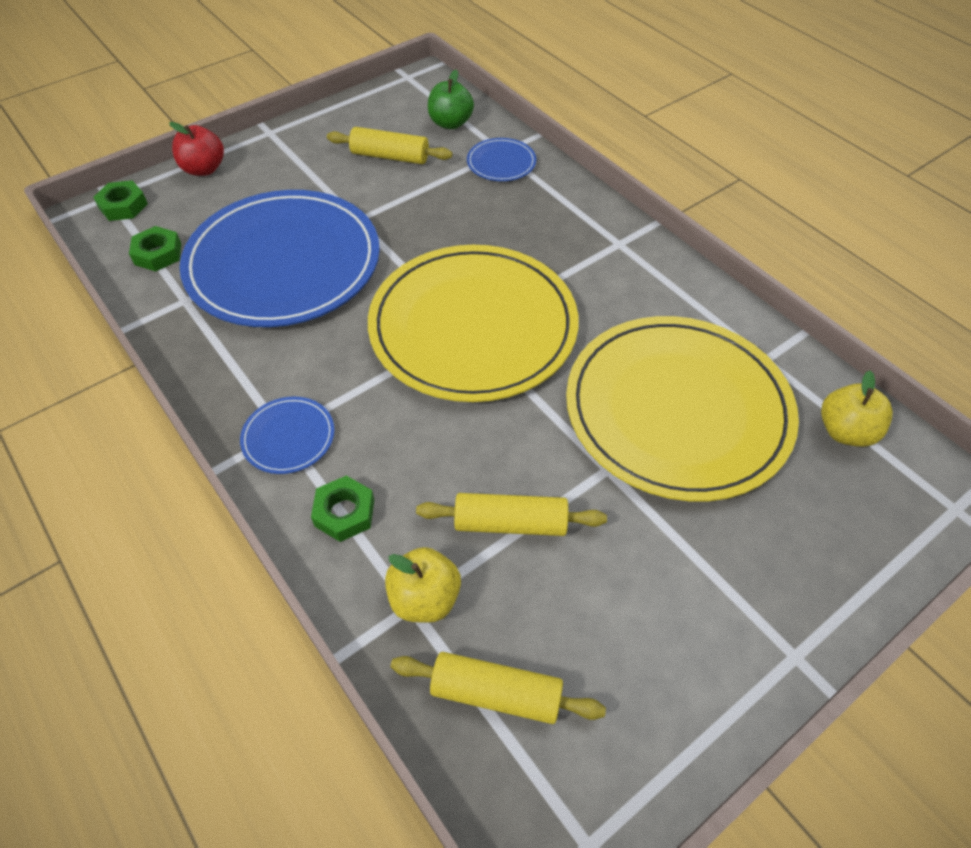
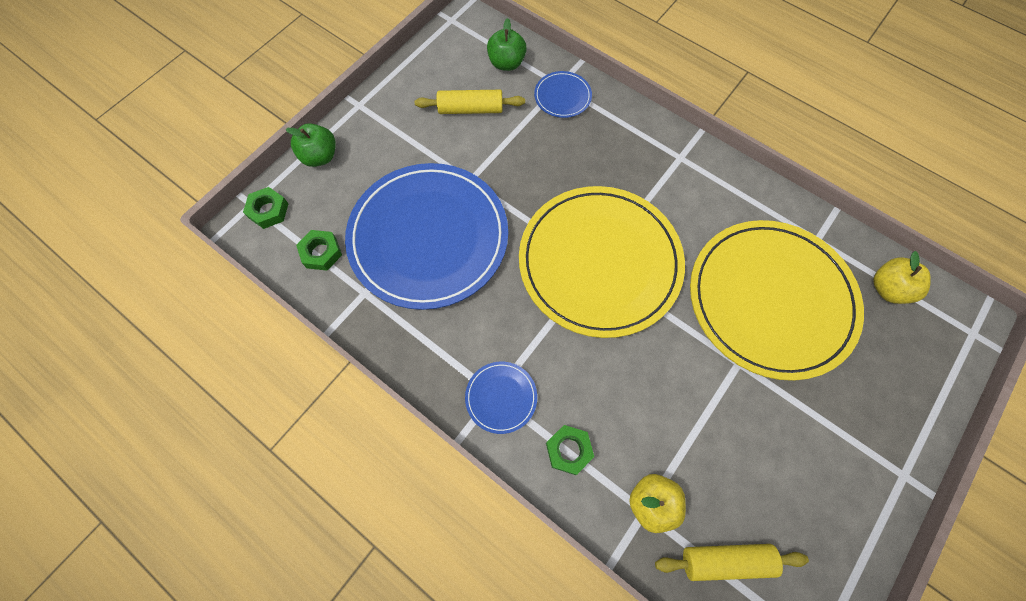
camera: 15 degrees left, 15 degrees up
red apple [169,122,224,176] -> green apple [285,123,336,167]
yellow rolling pin [416,493,607,536] -> none

